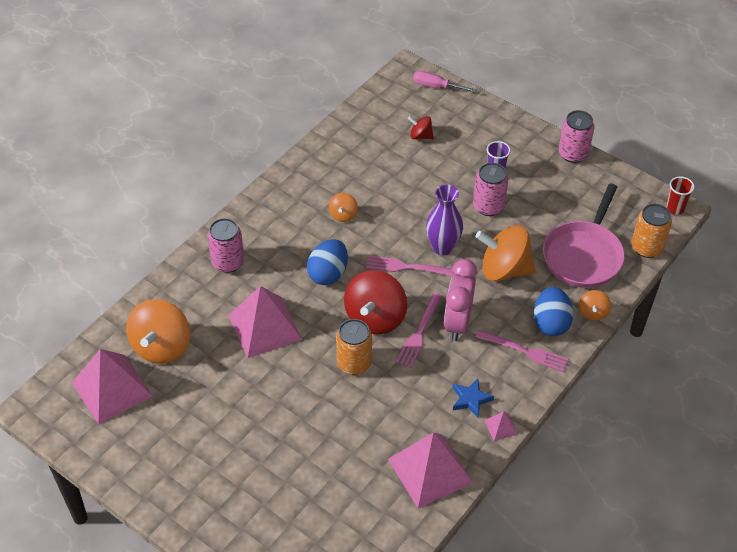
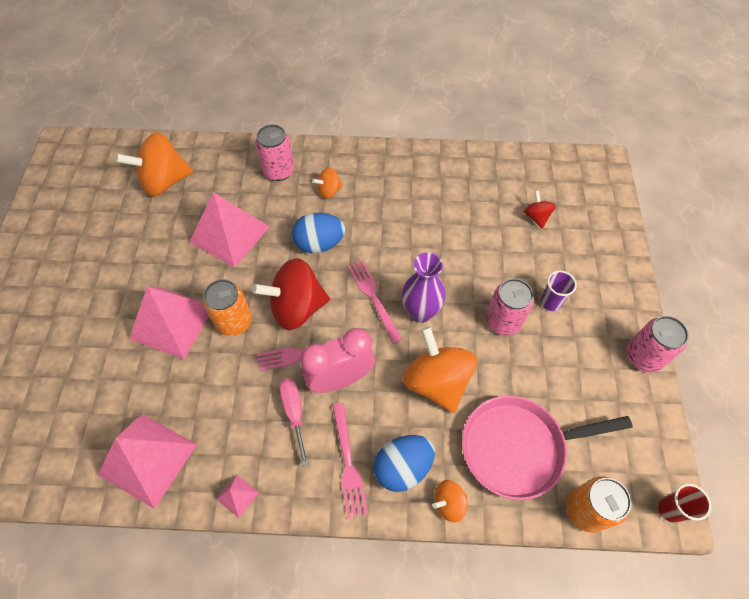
camera: 55 degrees right, 10 degrees up
pink pyramid [72,349,152,425] -> pink pyramid moved to [129,287,209,359]
orange spinning top [329,193,358,222] -> orange spinning top moved to [312,168,343,199]
pink screwdriver [413,71,477,92] -> pink screwdriver moved to [279,378,309,467]
blue star [453,378,494,418] -> none

